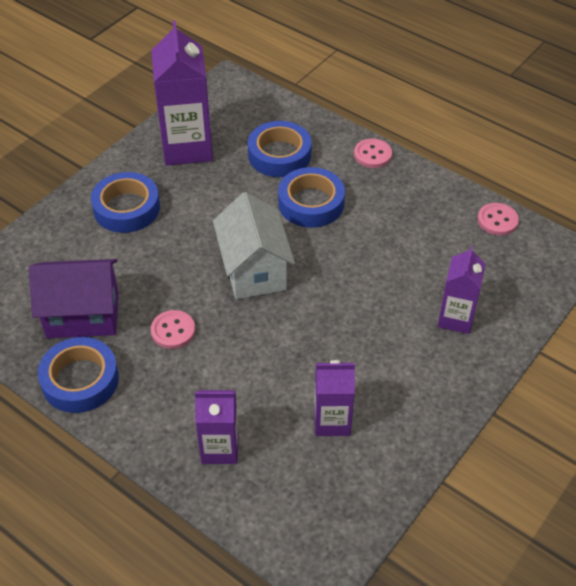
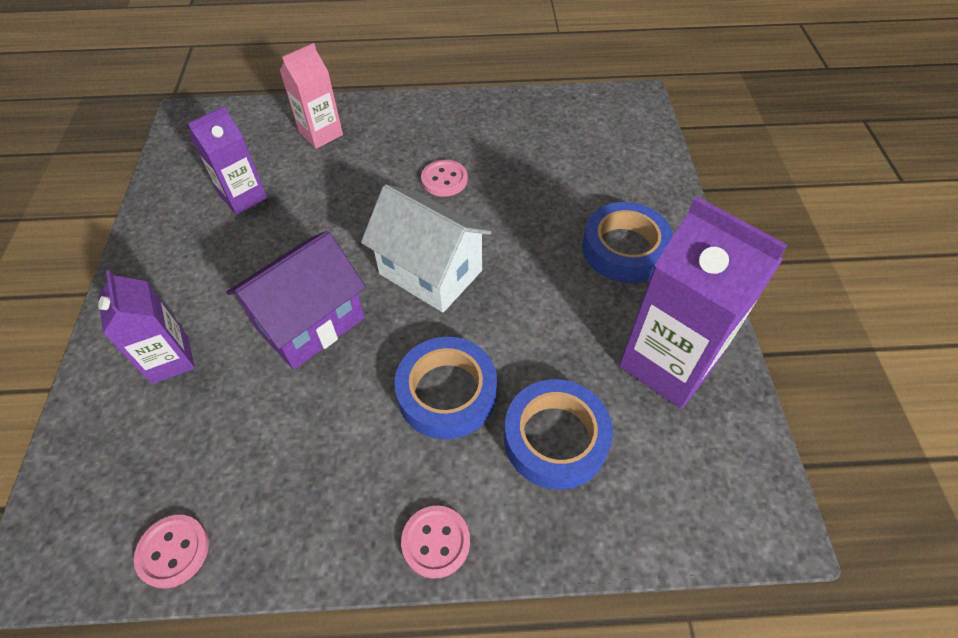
camera: 140 degrees right, 5 degrees up
purple house [29,259,119,338] -> purple house moved to [226,231,366,370]
blue tape [38,337,119,413] -> none
purple carton [195,390,239,464] -> pink carton [280,43,343,149]

